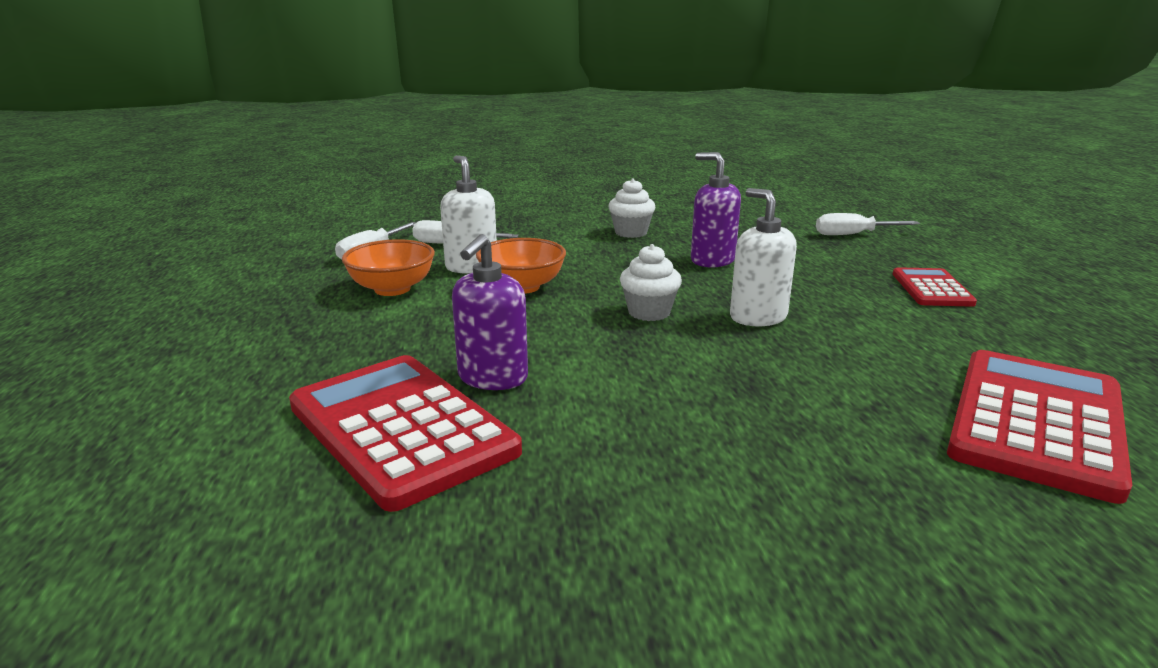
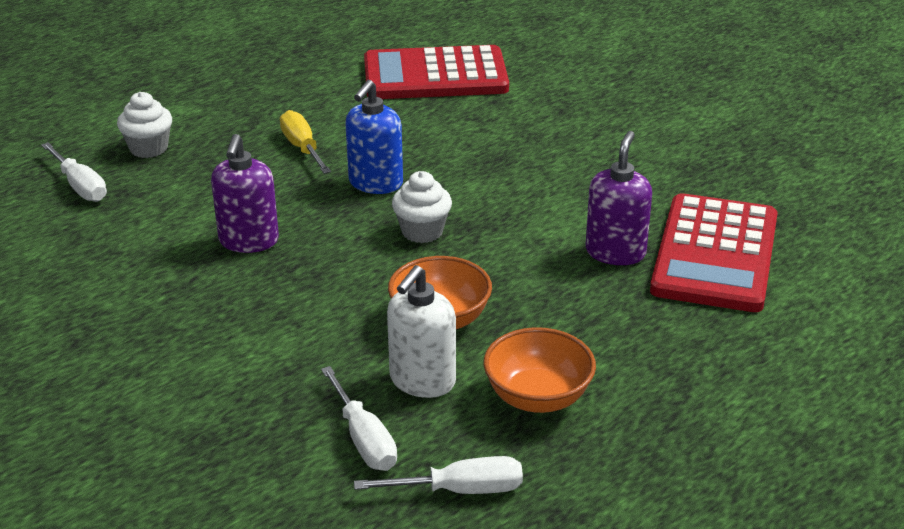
camera: 125 degrees left, 10 degrees up
purple soap dispenser [452,234,528,390] -> purple soap dispenser turned 60 degrees counterclockwise [585,131,652,265]
white cupcake [608,178,655,238] -> white cupcake moved to [117,92,172,158]
white soap dispenser [730,188,797,326] -> blue soap dispenser [345,80,403,194]
red calculator [893,267,977,307] -> none
none -> yellow screwdriver [280,110,331,174]

